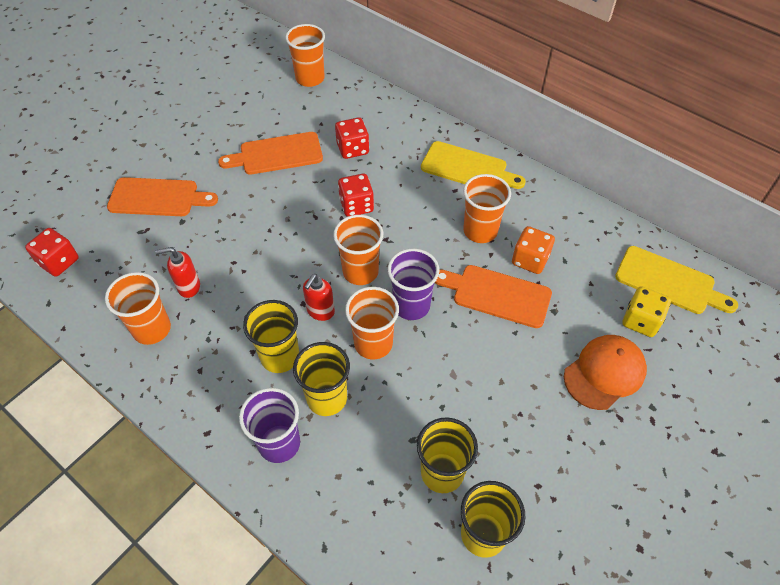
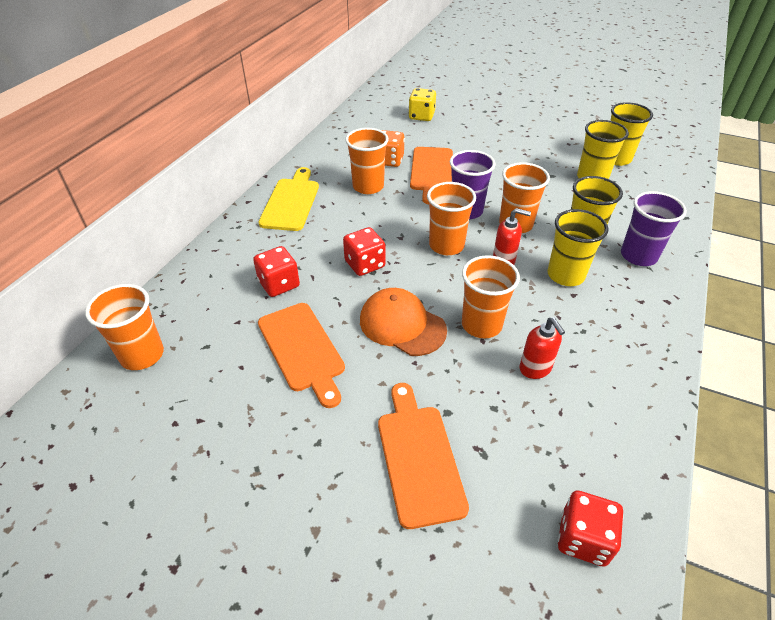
camera: 105 degrees left, 10 degrees down
orange cup [105,272,171,345] -> orange cup moved to [462,255,520,338]
orange cap [564,335,647,410] -> orange cap moved to [360,288,447,356]
yellow cutting board [615,246,738,314] -> none

